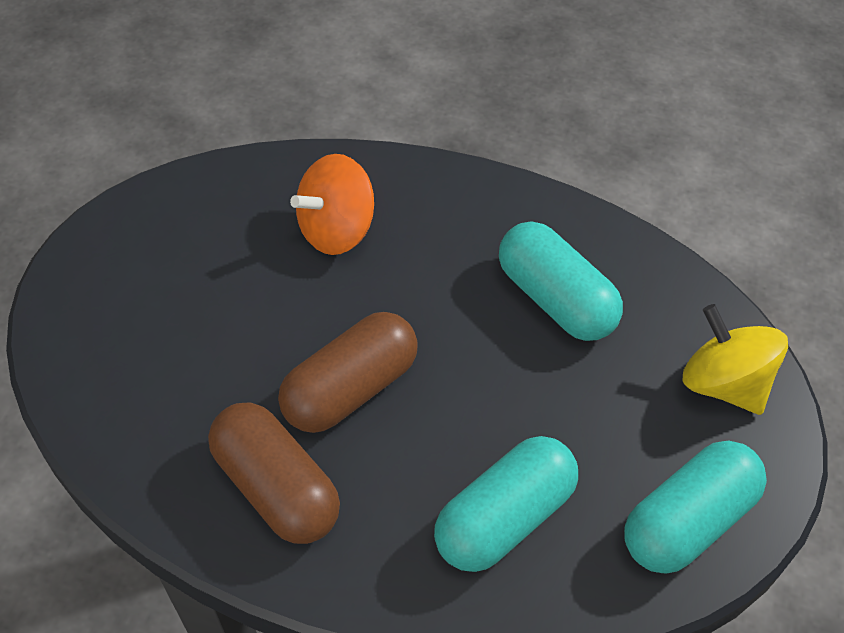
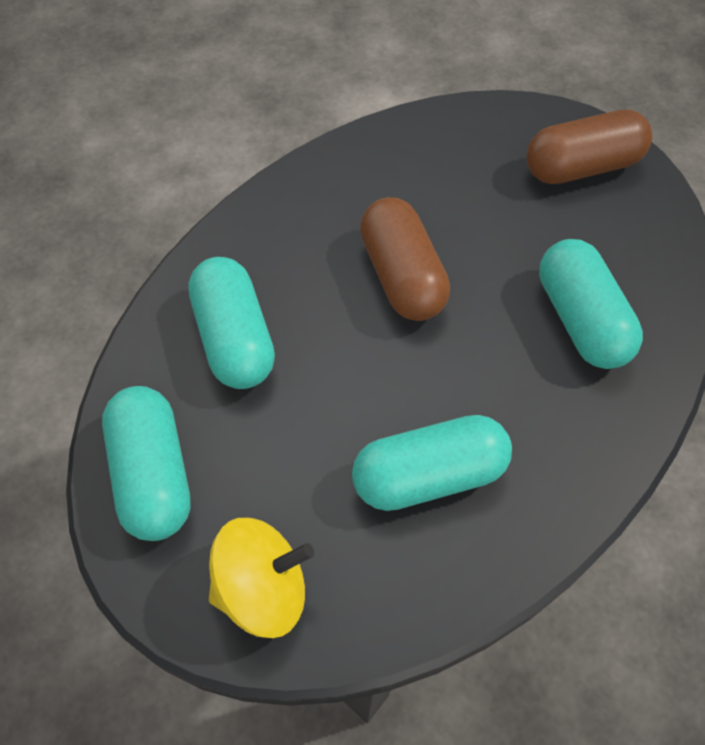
camera: 115 degrees right, 5 degrees up
brown capsule [208,402,340,544] -> brown capsule moved to [527,109,652,184]
orange spinning top [290,154,374,255] -> turquoise capsule [539,239,643,369]

